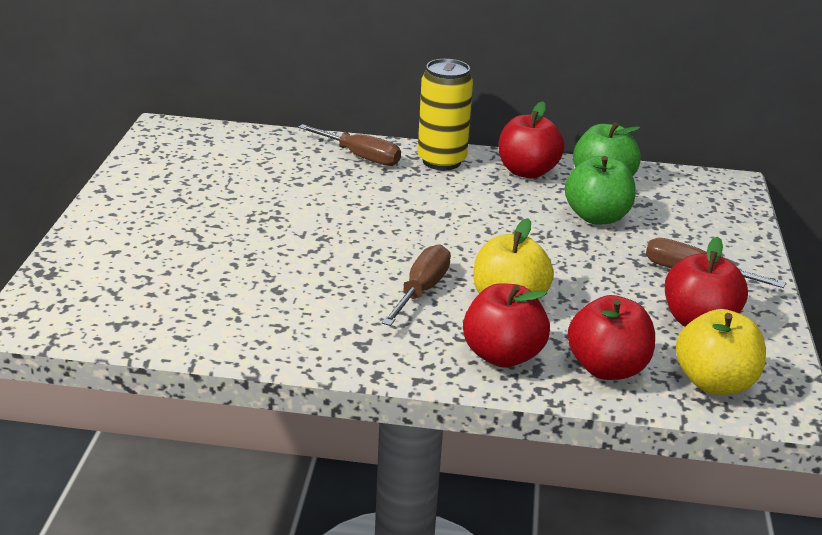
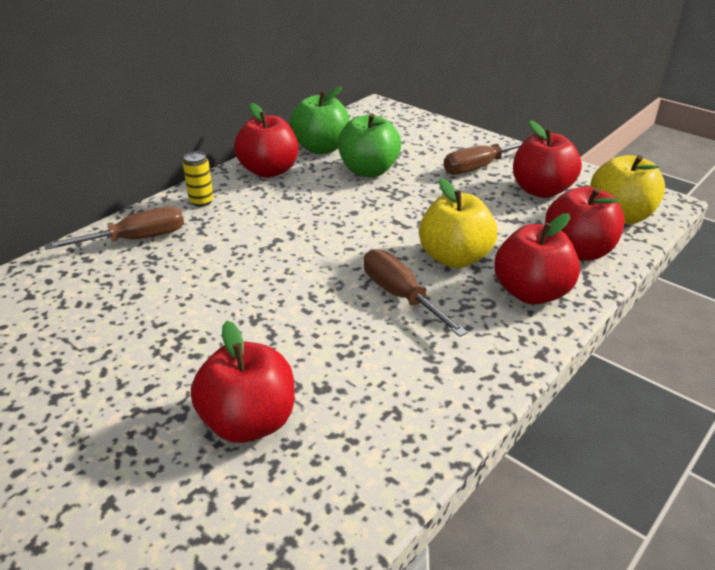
camera: 55 degrees left, 5 degrees up
yellow can [418,59,473,170] -> yellow can [183,152,214,207], size x0.48
none -> red apple [191,321,294,443]

